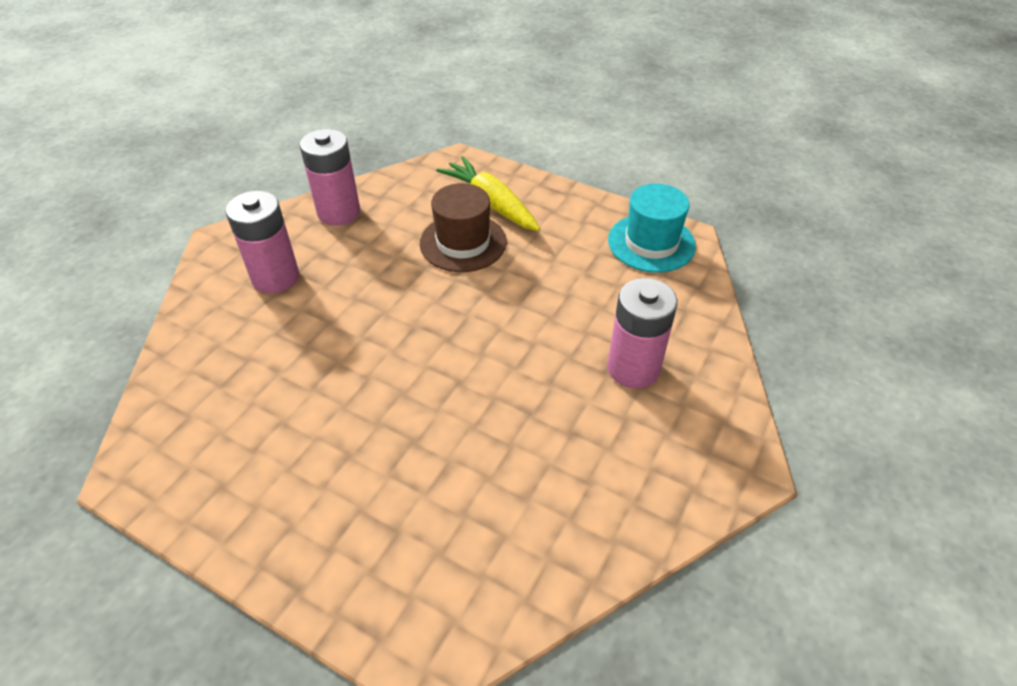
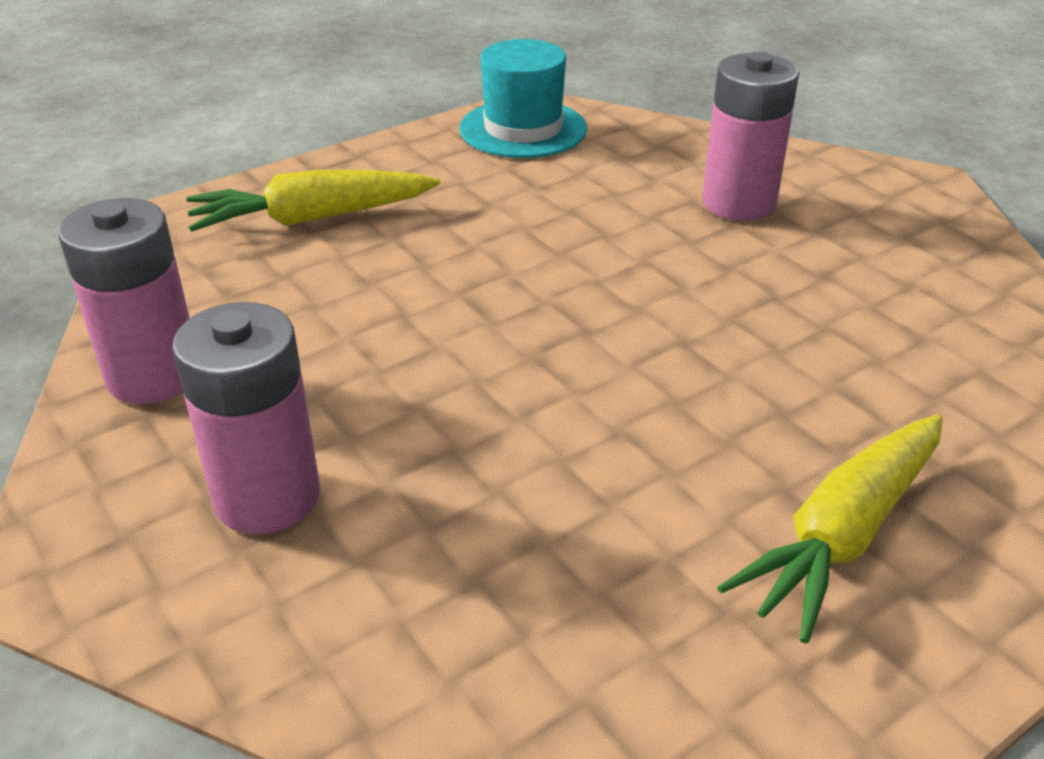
camera: 65 degrees left, 10 degrees down
brown hat [420,183,507,272] -> none
none -> yellow carrot [717,415,943,644]

